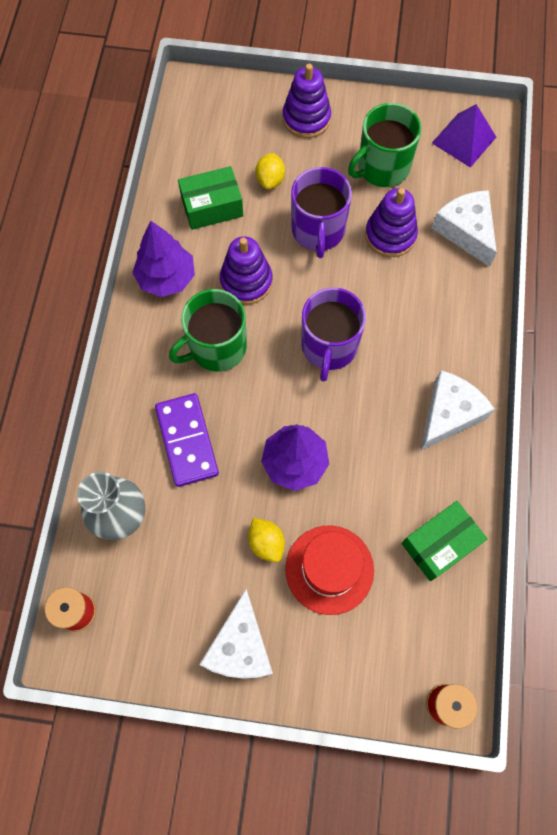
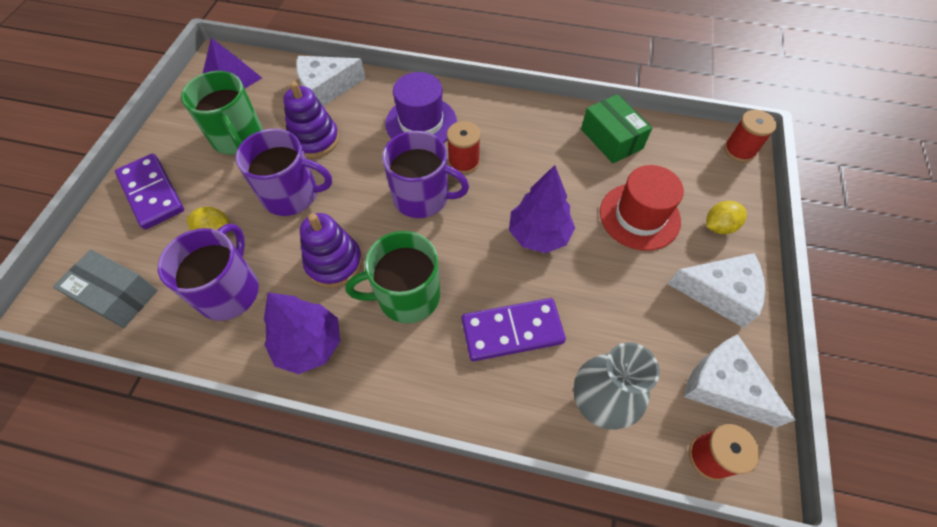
camera: 85 degrees left, 10 degrees down
green mug [169,289,247,371] -> green mug turned 105 degrees clockwise [346,231,440,323]
green box [178,166,243,230] -> purple mug [158,224,259,321]
yellow lemon [248,518,285,562] -> yellow lemon moved to [706,201,747,234]
purple stacking toy [283,64,331,138] -> purple domino [115,153,184,230]
white cheese [421,370,495,450] -> white cheese moved to [684,334,796,427]
none -> grey box [53,249,158,328]
none -> purple hat [385,72,457,143]
none -> red spool [447,121,481,174]

